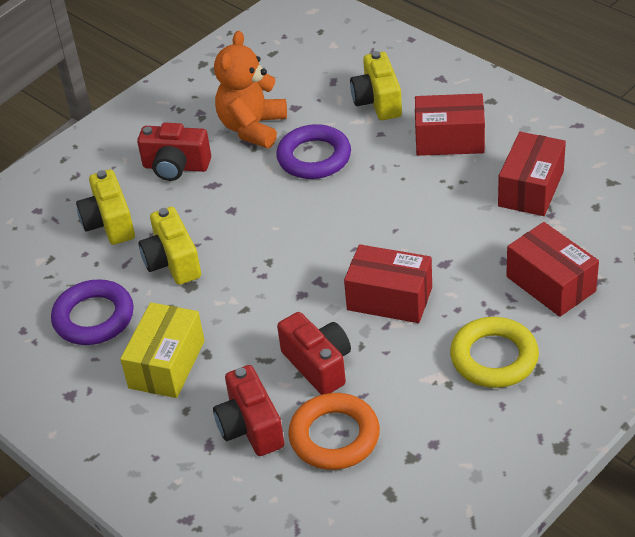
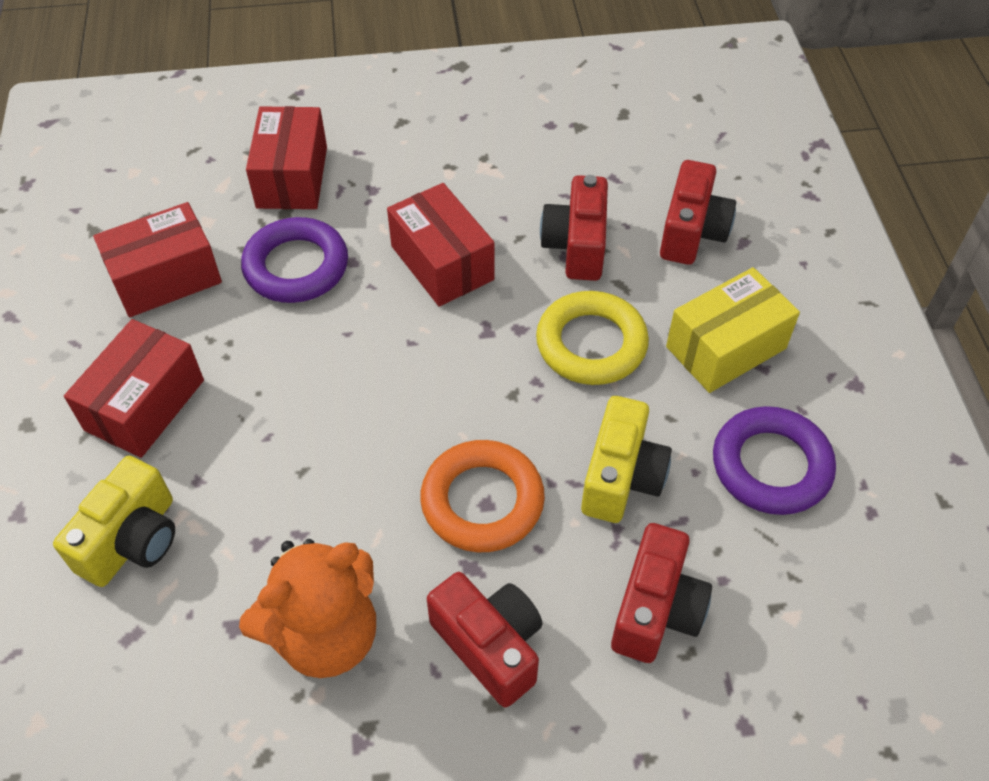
camera: 145 degrees left, 10 degrees up
yellow camera [76,169,135,245] -> red camera [611,523,712,663]
purple ring [276,124,351,179] -> purple ring moved to [241,217,348,303]
orange ring [288,393,380,470] -> orange ring moved to [420,440,545,552]
red box [415,93,485,156] -> red box turned 75 degrees clockwise [64,319,204,458]
yellow ring [450,317,539,388] -> yellow ring moved to [536,291,649,385]

